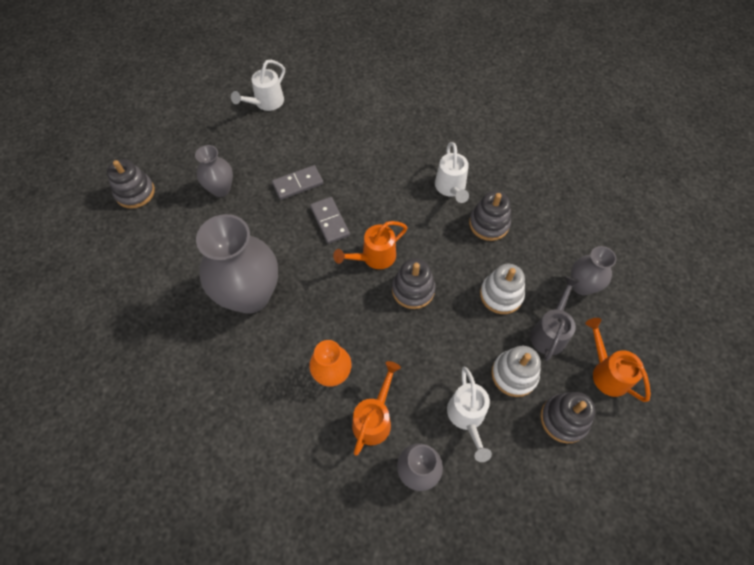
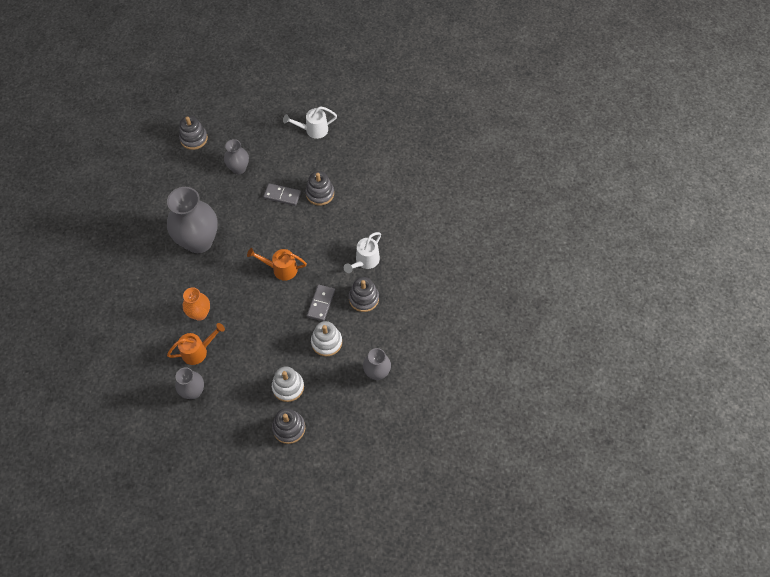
camera: 40 degrees right, 0 degrees up
grey domino [310,197,350,244] -> grey domino moved to [307,285,335,321]
grey stacking toy [392,258,435,309] -> grey stacking toy moved to [306,171,334,206]
white watering can [447,367,492,462] -> none
grey watering can [530,276,580,361] -> none
orange watering can [585,318,651,402] -> none

